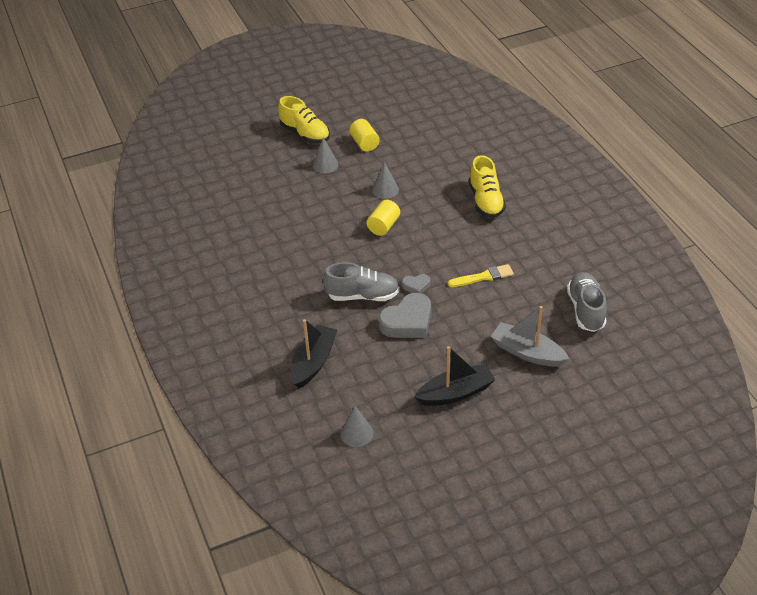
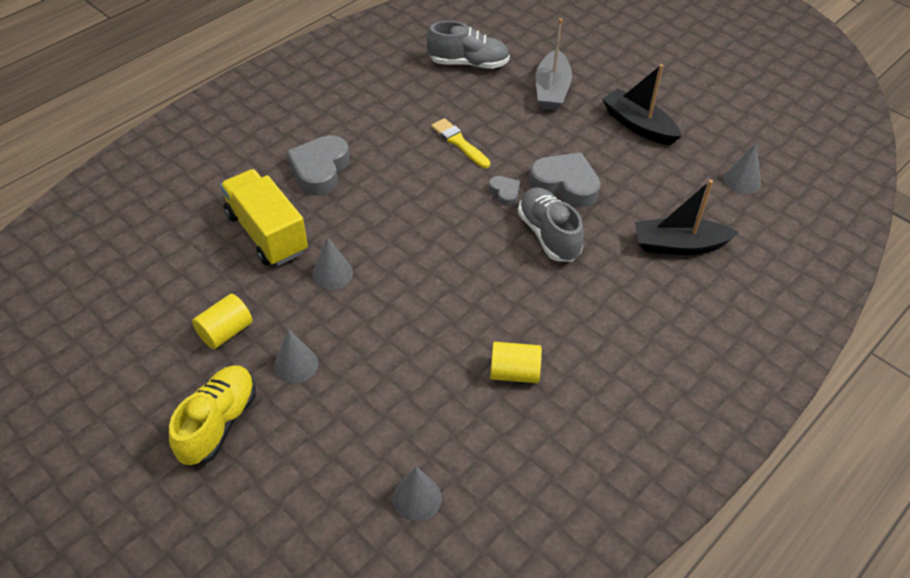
camera: 115 degrees left, 5 degrees up
yellow cylinder [367,200,400,236] -> yellow cylinder moved to [490,342,542,383]
yellow shoe [469,155,506,218] -> grey heart [286,135,350,196]
grey shoe [567,272,607,332] -> grey shoe turned 150 degrees counterclockwise [427,21,510,69]
none -> yellow truck [220,169,308,266]
none -> grey cone [393,467,442,521]

